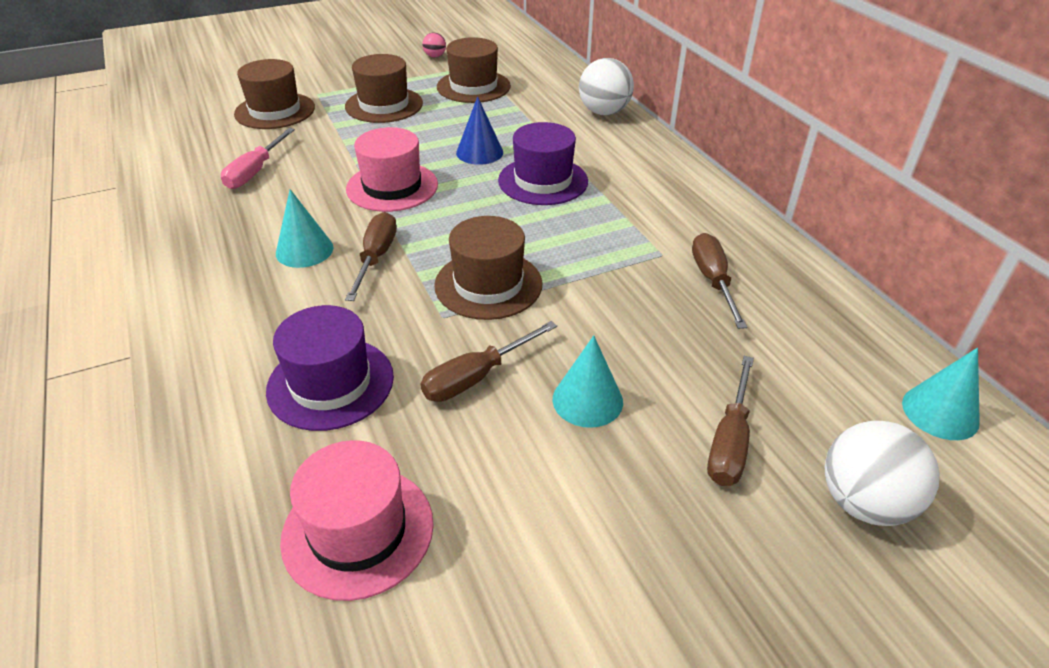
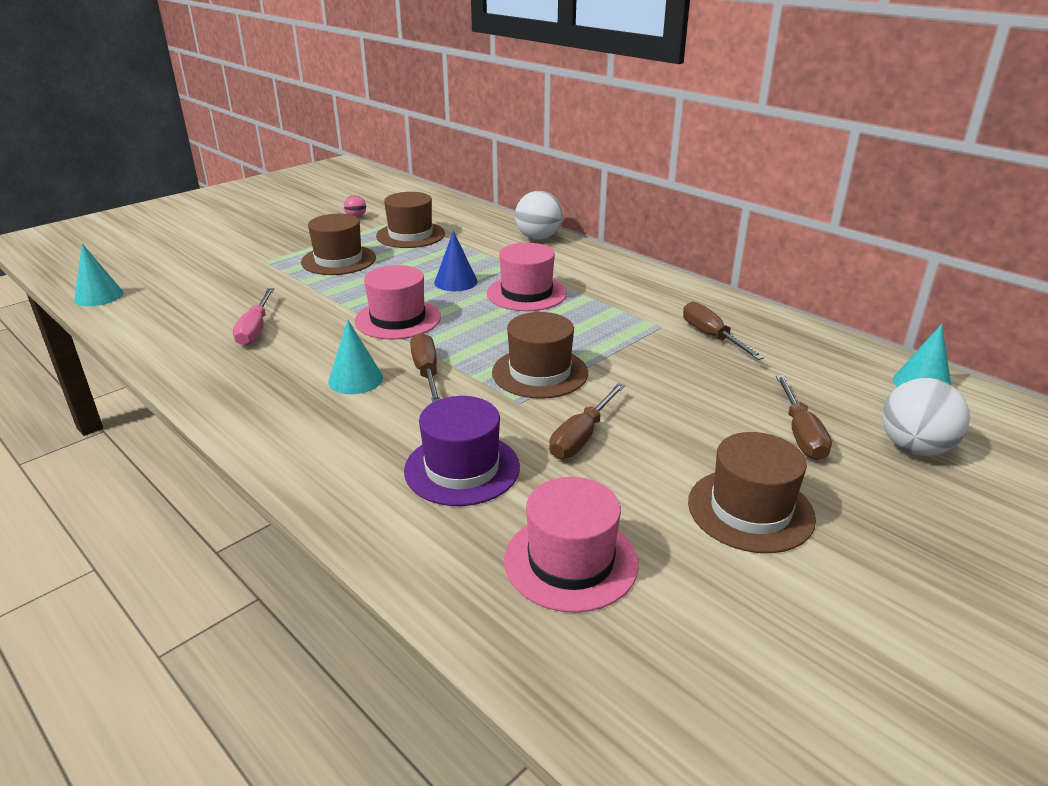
camera: 20 degrees left, 10 degrees down
brown hat [234,59,315,129] -> brown hat moved to [688,432,816,553]
purple hat [498,122,588,205] -> pink hat [487,243,567,311]
turquoise cone [553,335,623,428] -> turquoise cone moved to [74,244,123,306]

